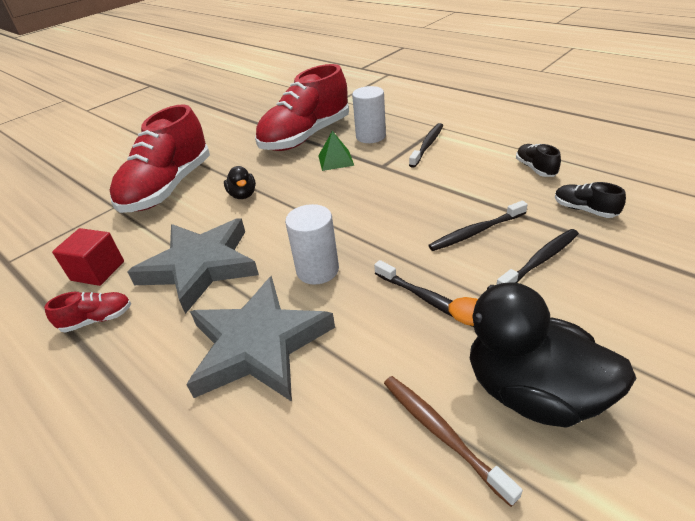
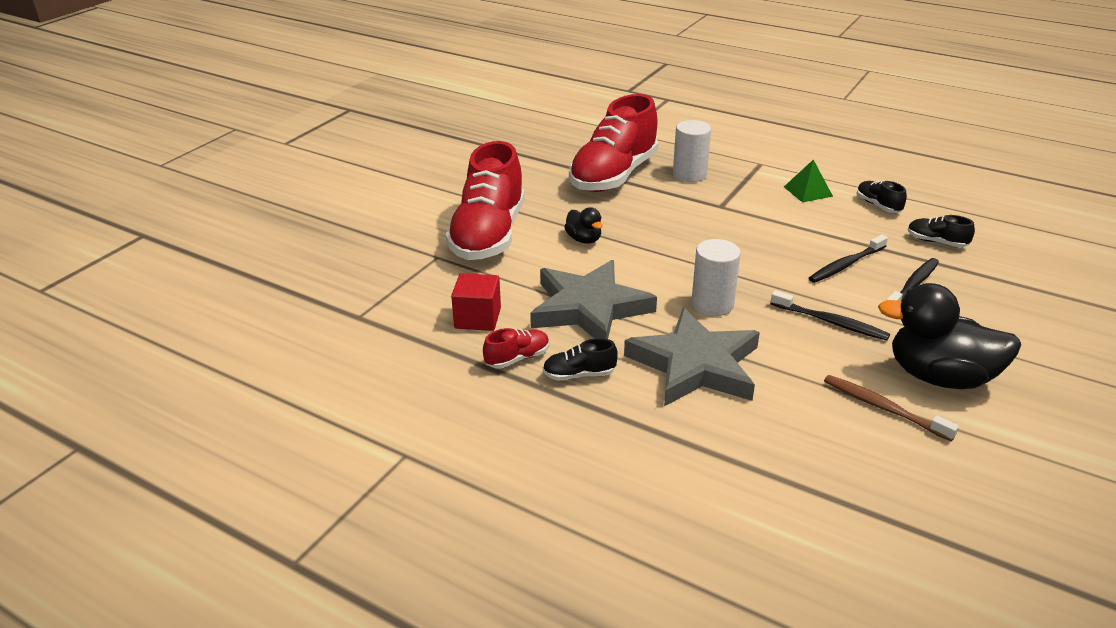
camera: 15 degrees left, 5 degrees down
green pyramid [318,131,354,171] -> green pyramid moved to [784,160,833,203]
black toothbrush [409,123,443,168] -> none
none -> black shoe [543,338,618,381]

